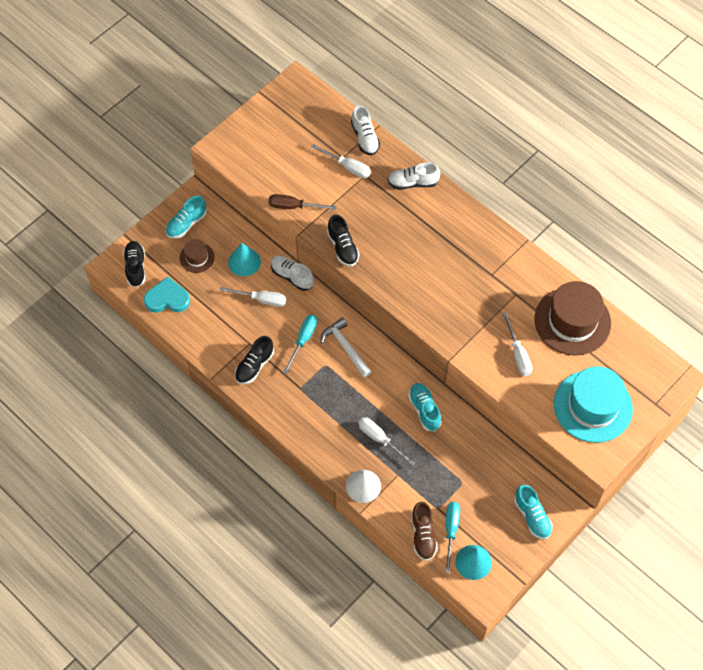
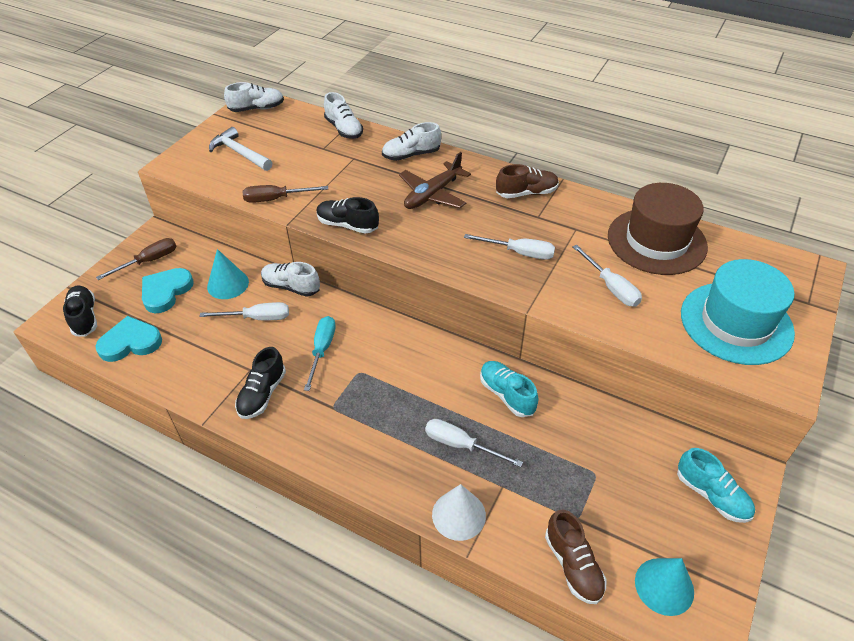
camera: 15 degrees left, 15 degrees down
turquoise shoe [166,196,207,239] -> brown screwdriver [96,238,176,280]
brown hat [180,239,215,273] -> turquoise heart [142,268,194,313]
white screwdriver [312,144,371,178] -> white screwdriver moved to [464,234,555,260]
white hammer [321,317,372,377] -> white hammer moved to [209,127,273,171]
black shoe [327,215,359,266] -> black shoe turned 150 degrees clockwise [316,197,379,234]
turquoise screwdriver [445,502,460,573] -> none
none -> white shoe [224,82,284,112]
none -> brown plane [399,152,471,209]
none -> brown shoe [496,164,559,198]

